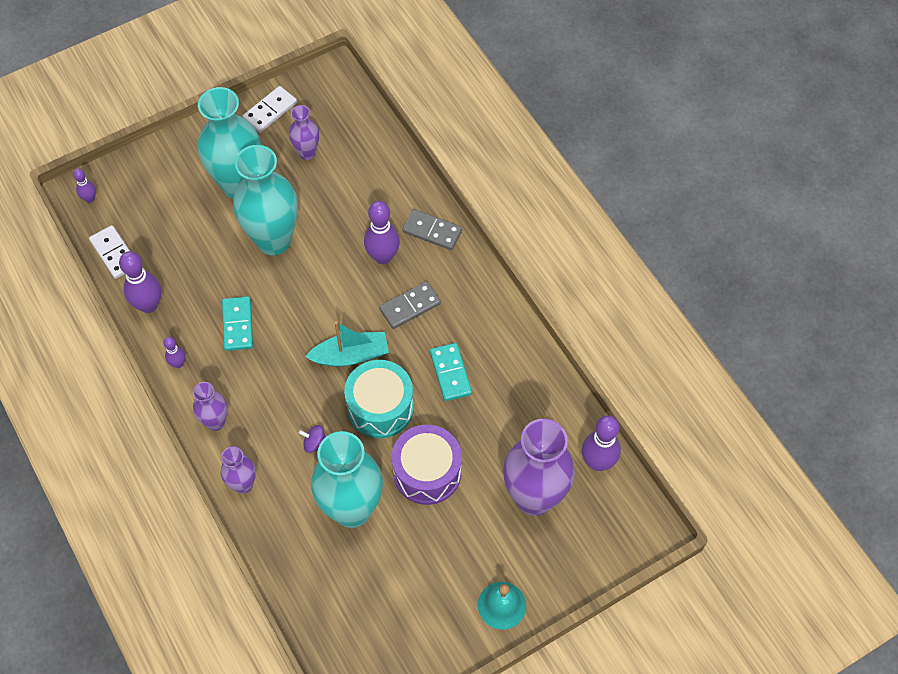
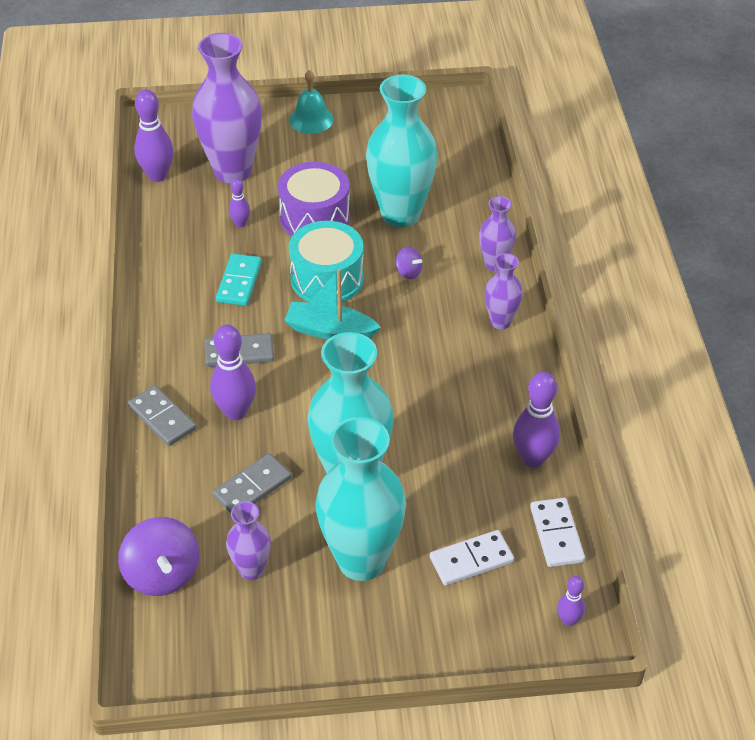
camera: 155 degrees left, 15 degrees down
purple bowling pin [163,337,186,368] -> purple bowling pin moved to [229,178,250,228]
turquoise domino [222,296,253,351] -> none
white domino [242,86,297,133] -> white domino moved to [430,530,514,586]
none -> purple spinning top [118,517,199,596]
none -> grey domino [213,453,292,513]

